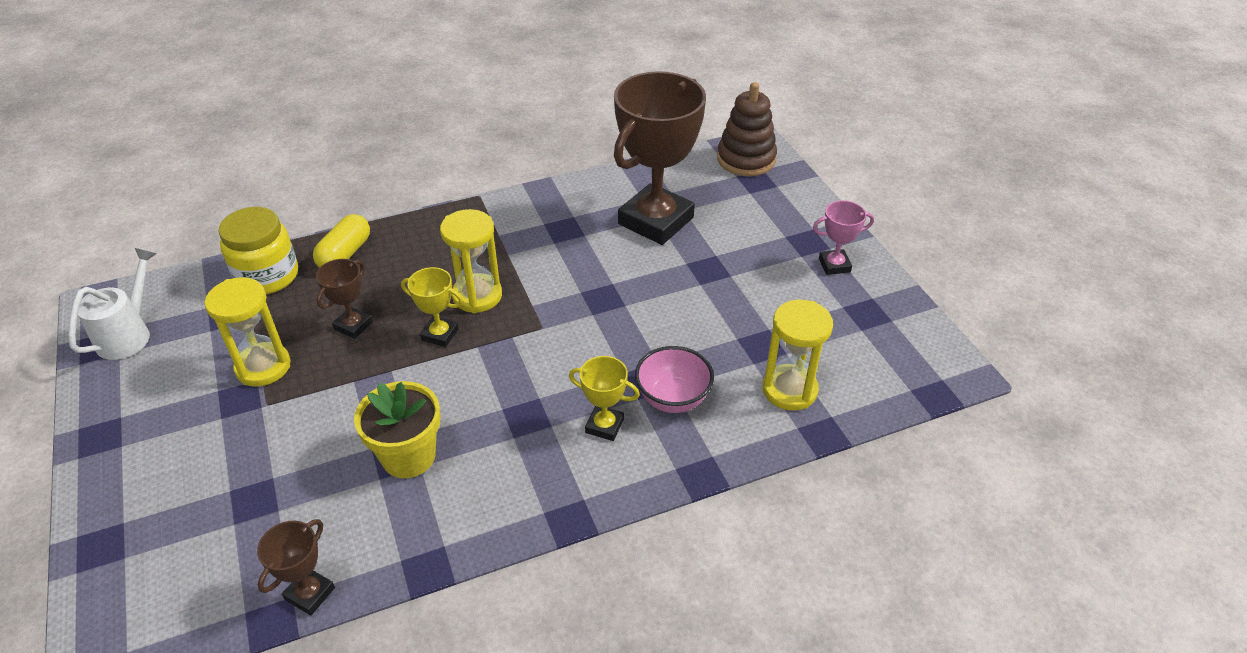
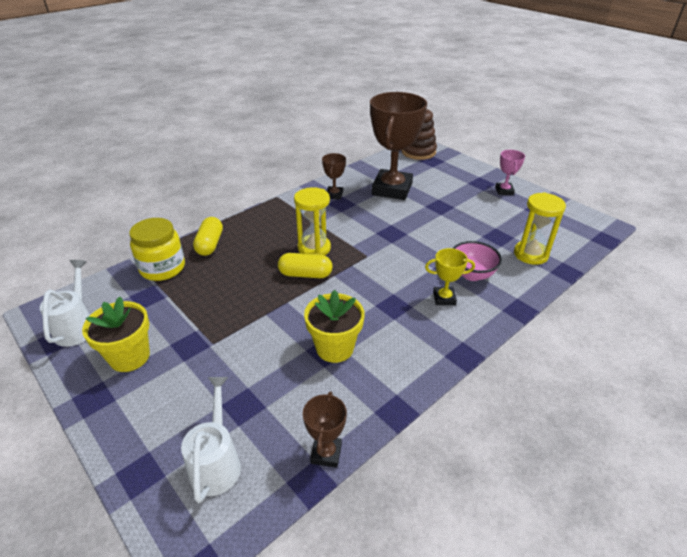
camera: 20 degrees left, 5 degrees down
yellow hourglass [205,277,291,387] -> none
brown trophy [316,259,373,339] -> brown trophy moved to [322,153,346,200]
yellow trophy [401,267,463,347] -> yellow capsule [278,253,332,278]
pink trophy [813,200,874,275] -> pink trophy turned 60 degrees counterclockwise [495,150,525,195]
none -> yellow flower pot [82,297,150,372]
none -> white watering can [181,377,241,503]

